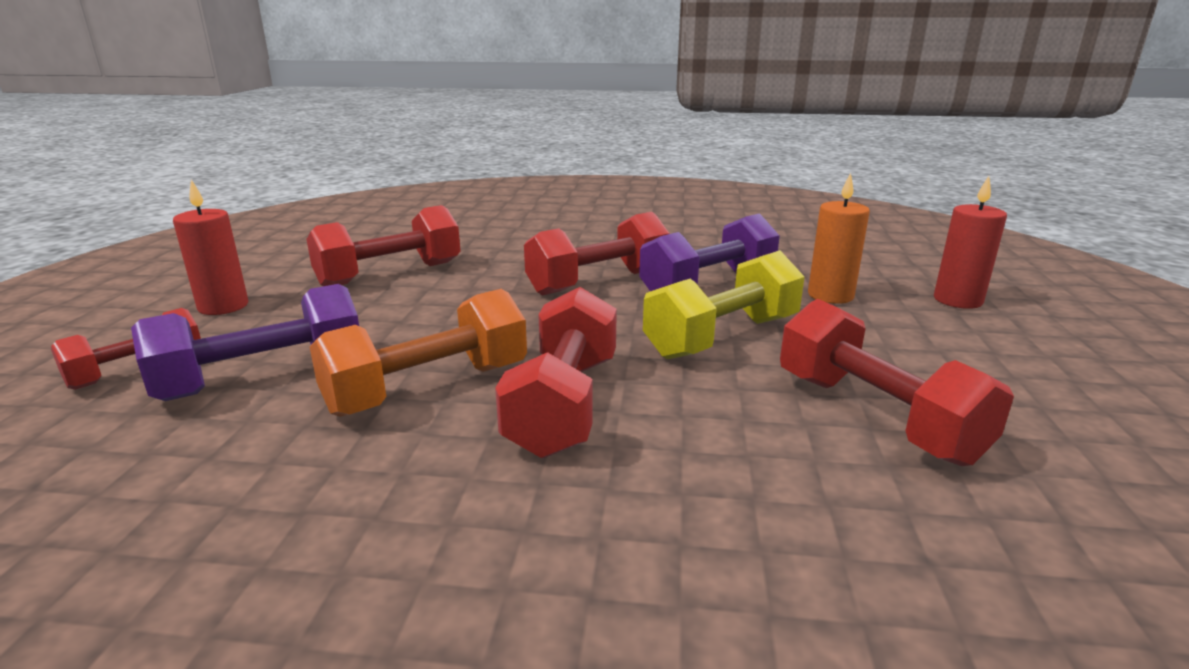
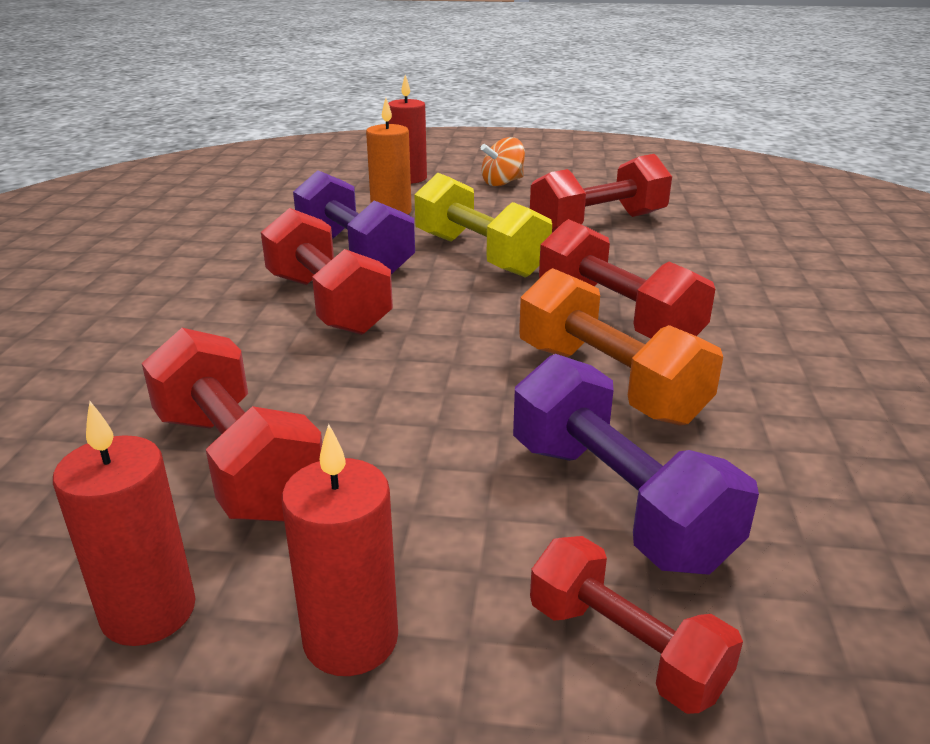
camera: 90 degrees left, 5 degrees up
red dumbbell [495,287,617,458] -> red dumbbell turned 45 degrees clockwise [539,219,715,339]
none -> red candle [53,401,196,646]
none -> orange spinning top [481,137,525,186]

